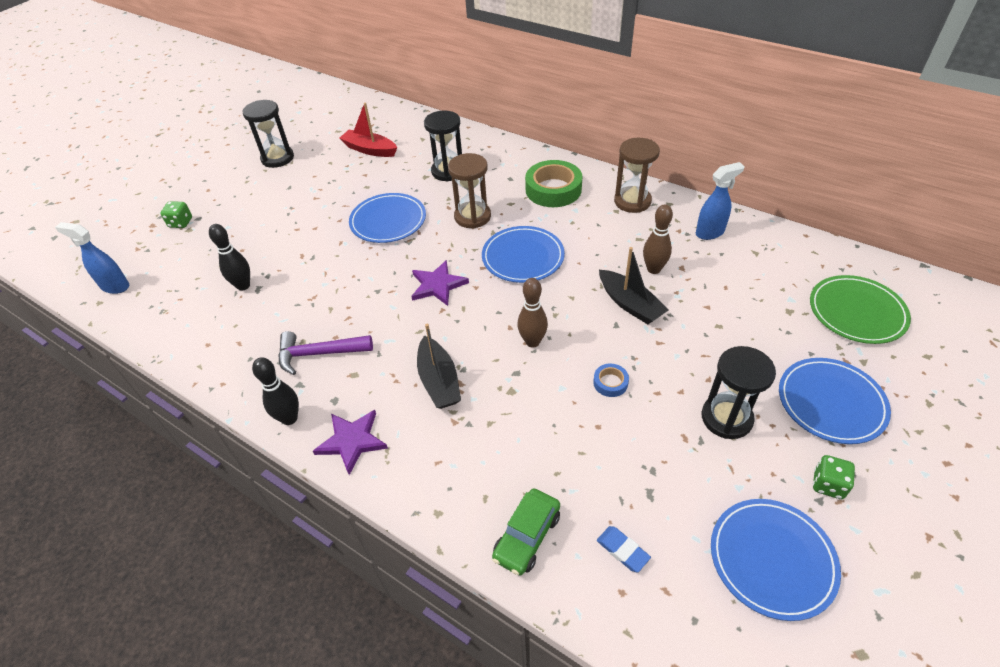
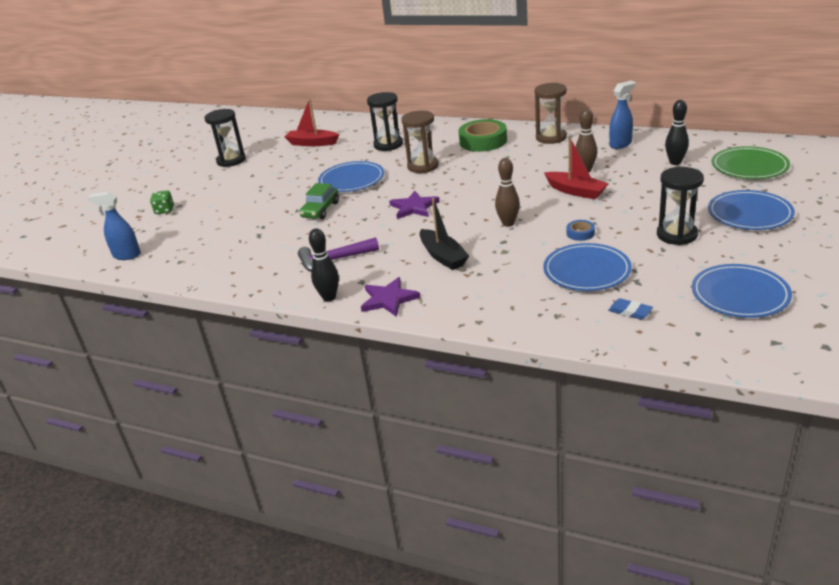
camera: 10 degrees left, 15 degrees down
black bowling pin [209,224,250,291] -> black bowling pin moved to [665,100,689,165]
blue plate [482,226,565,283] -> blue plate moved to [543,243,632,291]
green car [492,488,560,576] -> green car moved to [299,183,339,219]
black boat [599,247,669,324] -> red boat [544,137,609,199]
green dice [813,455,855,499] -> none

